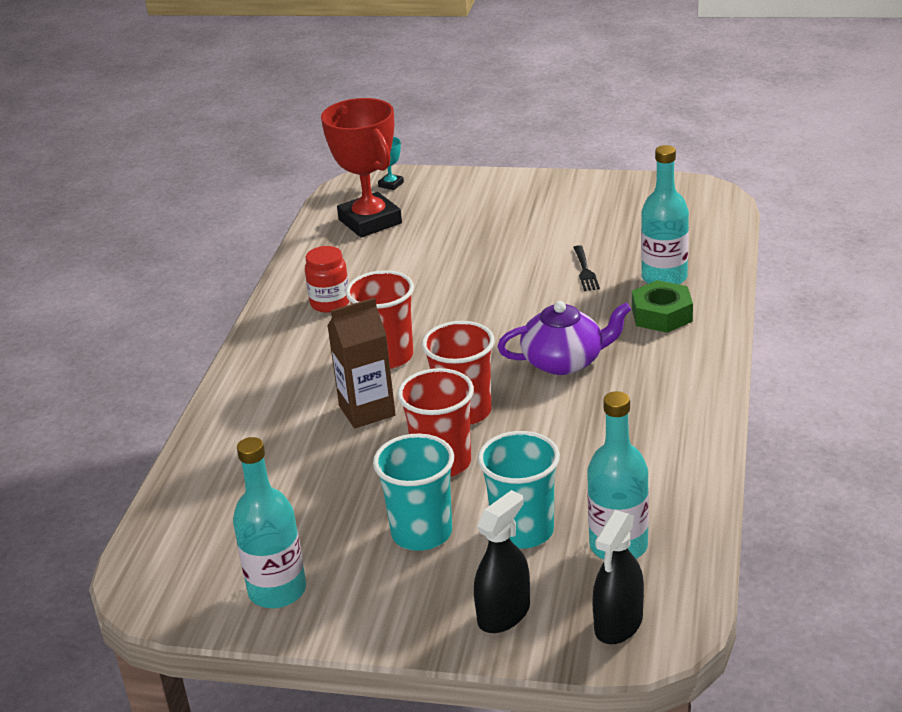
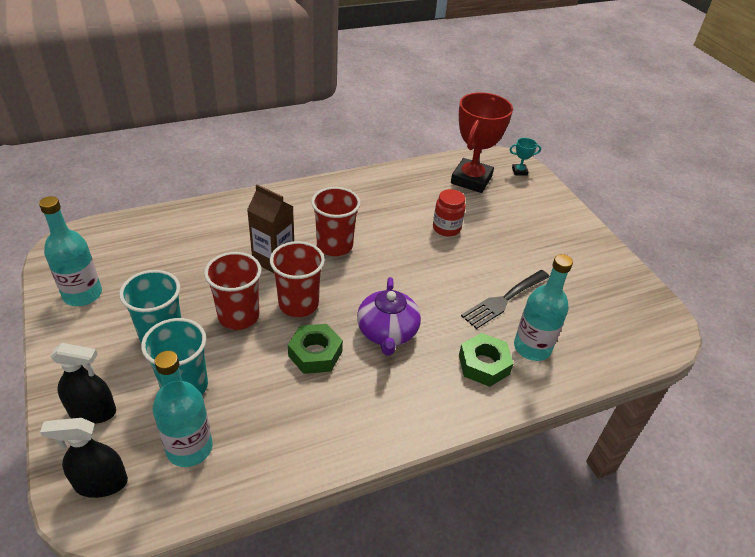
camera: 50 degrees right, 10 degrees up
red jar [305,246,349,313] -> red jar moved to [433,189,466,237]
purple teapot [497,301,631,375] -> purple teapot turned 45 degrees clockwise [357,277,421,356]
black fork [573,245,600,291] -> black fork [461,270,550,329], size x1.71
none -> green nut [288,324,343,374]

